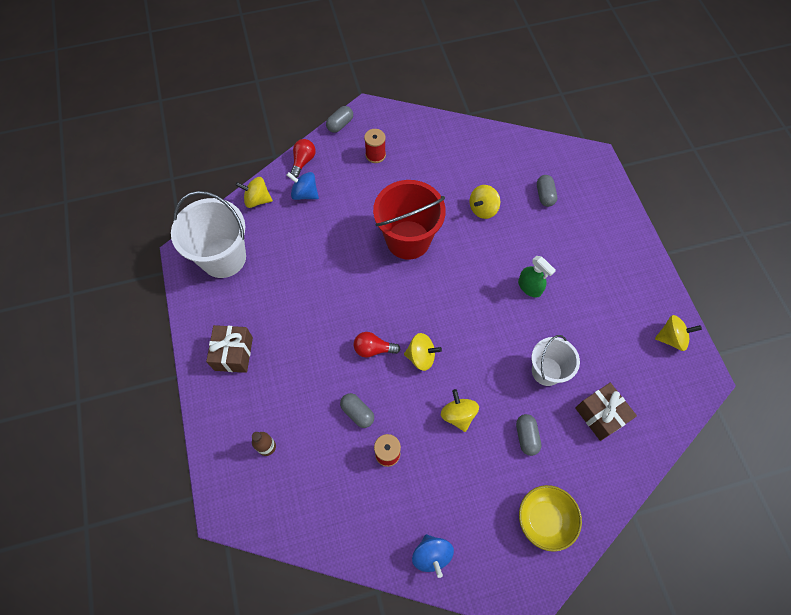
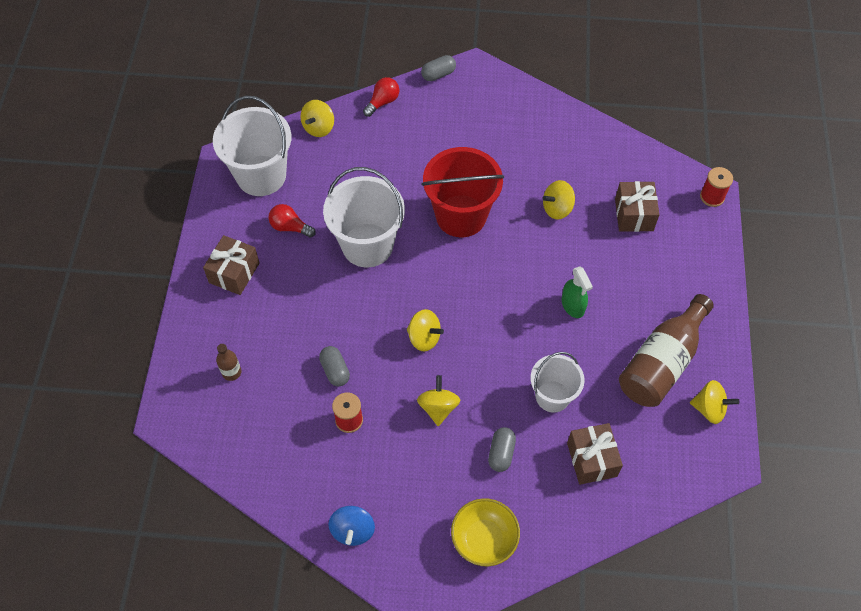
camera: 20 degrees right, 5 degrees down
yellow spinning top [236,177,273,208] -> yellow spinning top turned 90 degrees counterclockwise [300,100,334,137]
blue spinning top [287,172,319,200] -> none
red light bulb [354,332,400,358] -> red light bulb moved to [269,204,316,238]
red spool [364,129,386,163] -> red spool moved to [700,167,733,207]
grey capsule [537,175,557,207] -> brown gift [615,181,660,232]
none -> white bucket [323,167,405,267]
none -> brown bottle [619,294,714,407]

